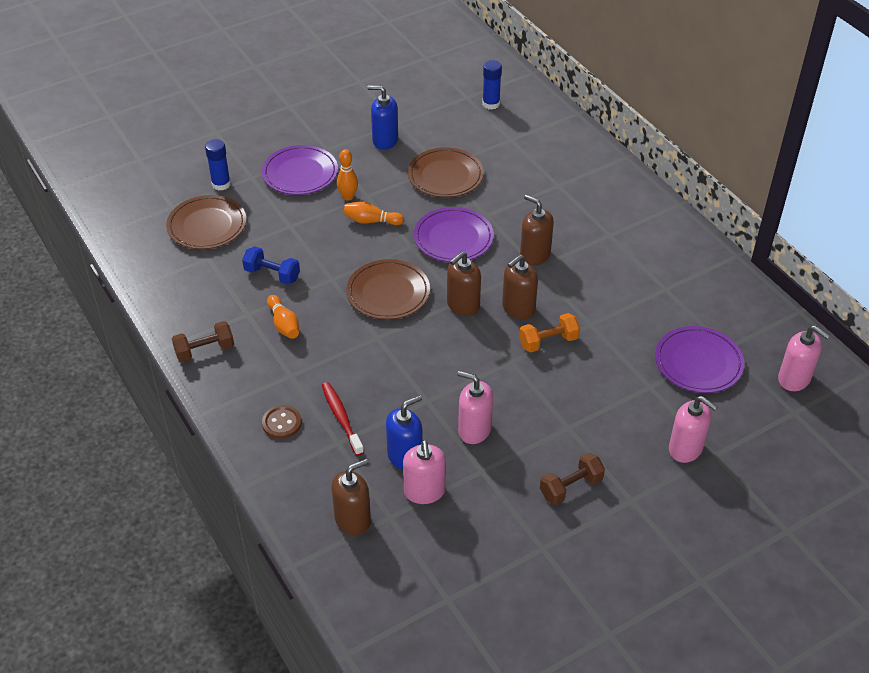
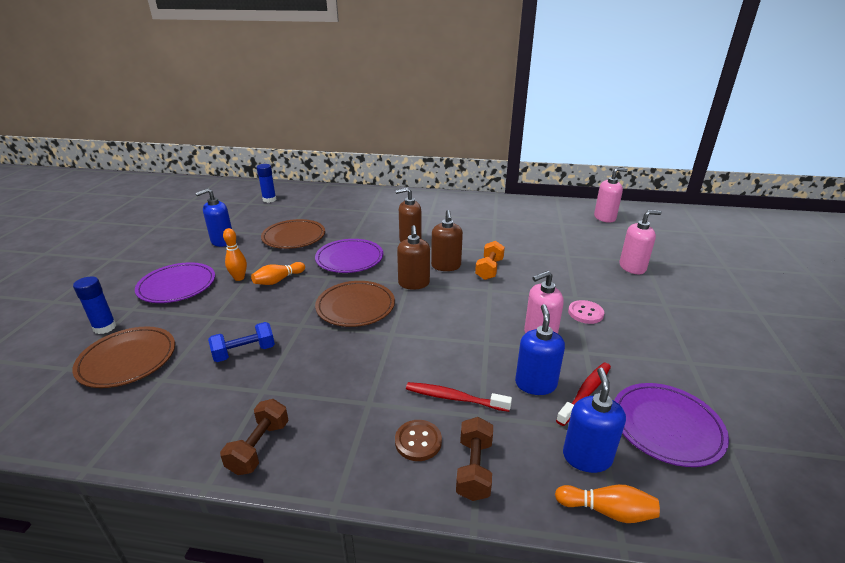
camera: 50 degrees left, 15 degrees down
orange bowling pin [267,295,299,339] -> orange bowling pin moved to [555,485,660,523]
brown soap dispenser [331,459,371,536] -> blue soap dispenser [563,368,626,473]
pink soap dispenser [403,440,446,504] -> red toothbrush [556,362,611,426]
brown dumbbell [540,453,605,505] -> brown dumbbell moved to [456,417,493,501]
purple plate [655,326,744,393] -> purple plate moved to [614,383,729,467]
none -> pink button [568,300,604,324]

